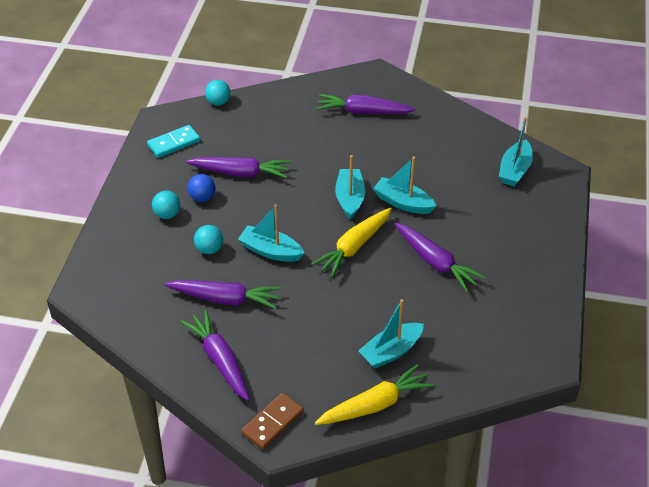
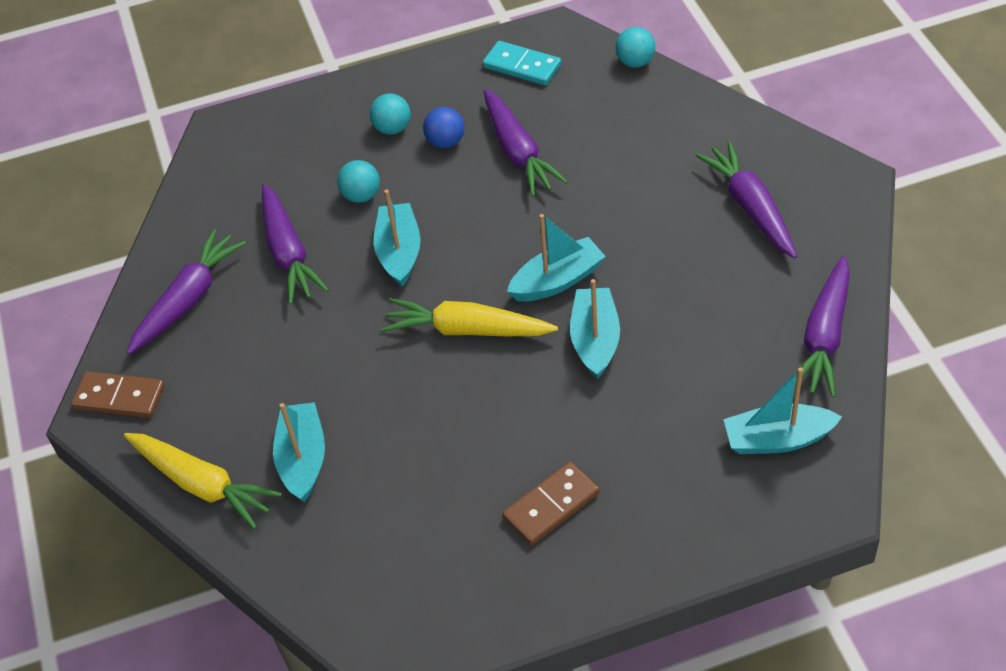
camera: 65 degrees right, 5 degrees up
turquoise boat [358,299,424,369] -> turquoise boat turned 60 degrees clockwise [273,402,325,502]
purple carrot [394,223,486,292] -> purple carrot moved to [795,255,850,398]
none -> brown domino [502,461,600,545]

